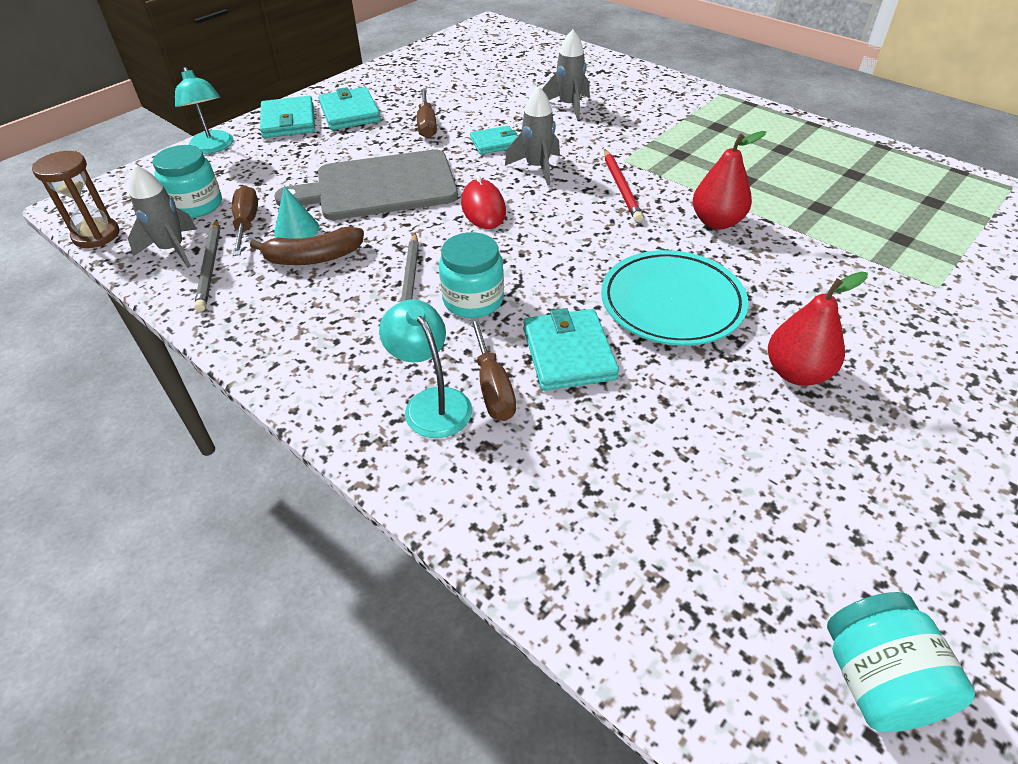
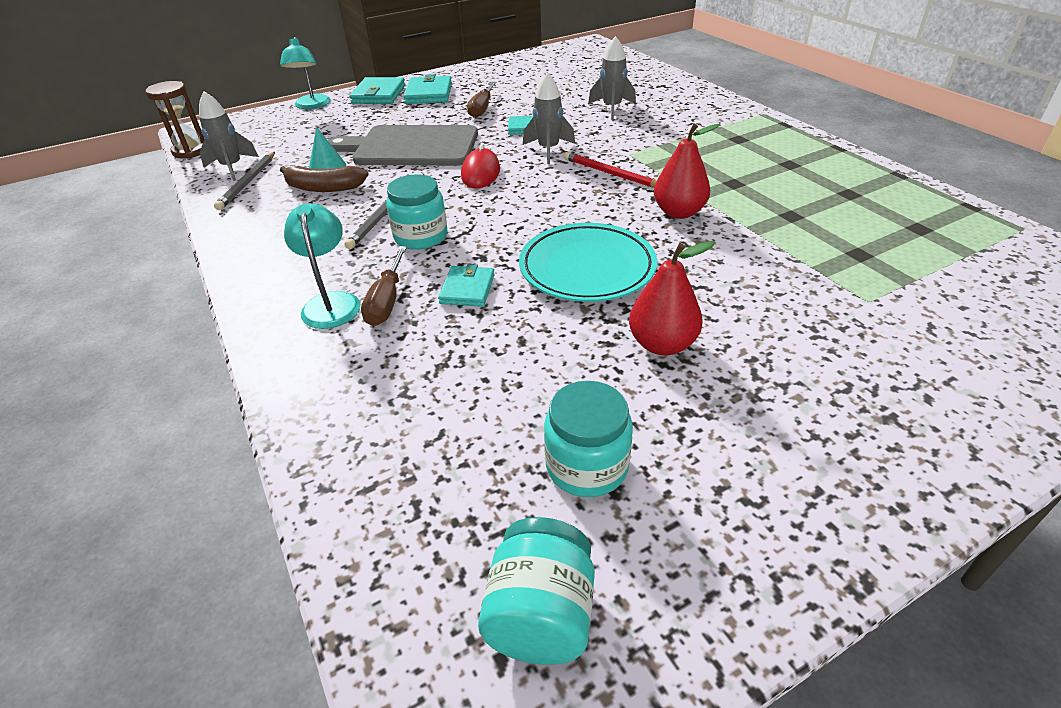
camera: 20 degrees right, 5 degrees down
turquoise jar [153,145,222,218] -> turquoise jar moved to [544,381,633,497]
brown screwdriver [232,185,258,256] -> none
turquoise wallet [523,308,619,391] -> turquoise wallet [438,264,495,307], size x0.65
red pencil [604,149,643,222] -> red pencil turned 120 degrees clockwise [564,152,657,188]

